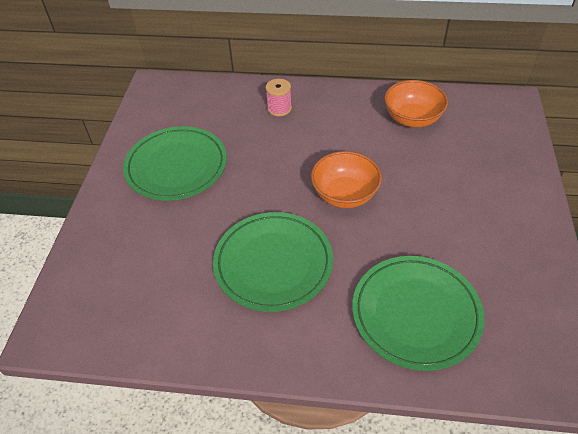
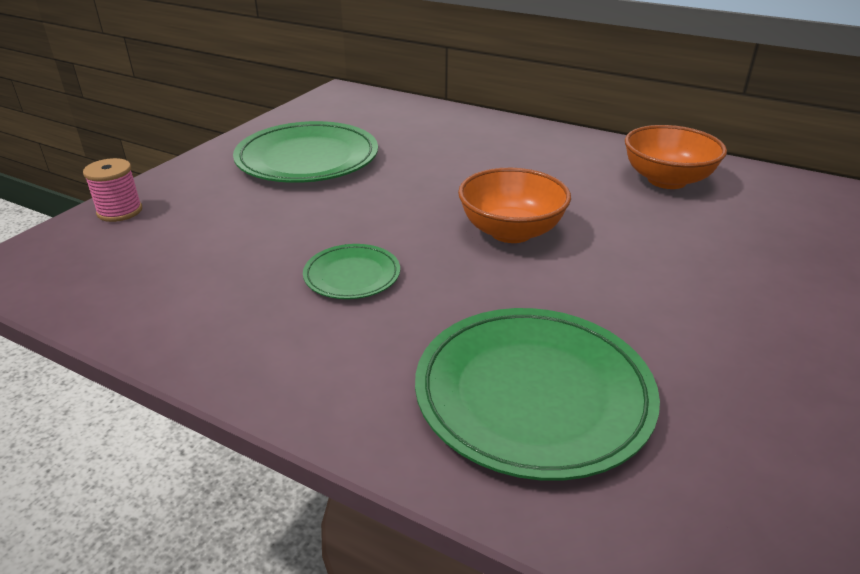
camera: 20 degrees right, 15 degrees down
green plate [213,212,333,312] -> green plate [303,244,400,299], size x0.51
pink spool [266,79,292,116] -> pink spool moved to [83,158,142,222]

